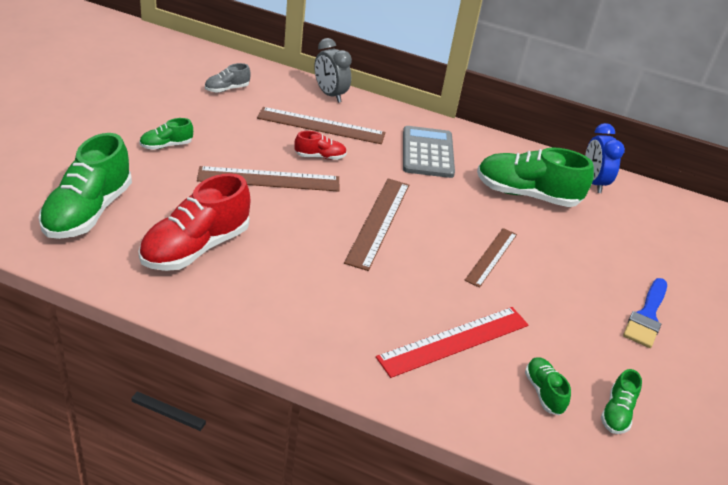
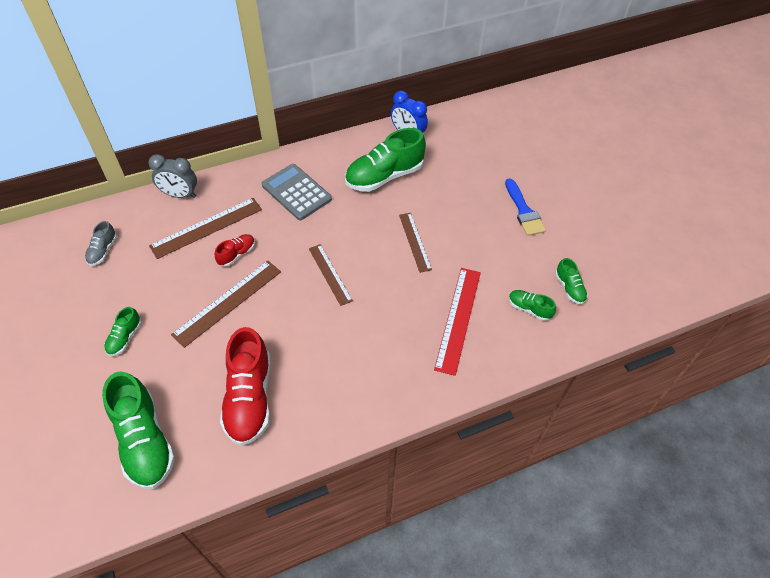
camera: 40 degrees left, 15 degrees up
brown ruler [344,179,409,271] -> brown ruler [309,244,353,306], size x0.65

